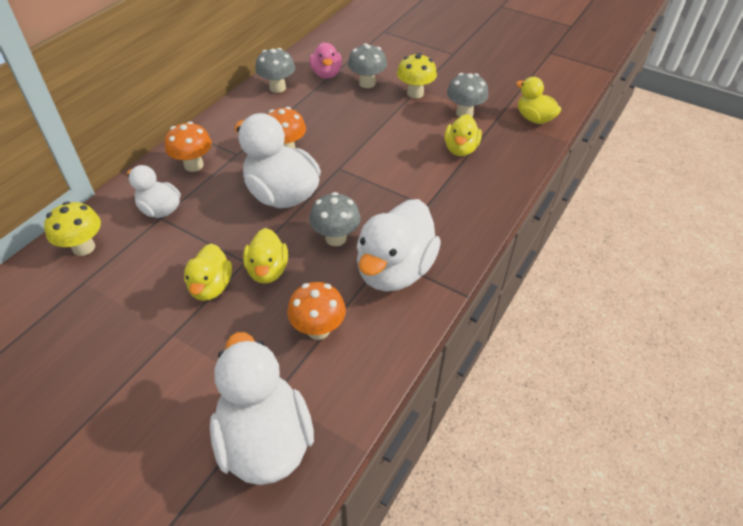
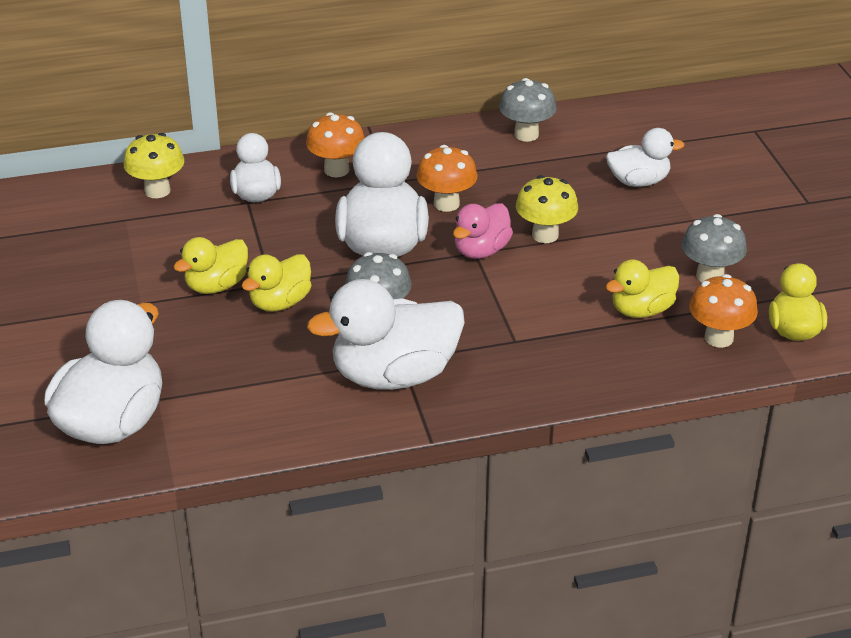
camera: 45 degrees right, 10 degrees down
orange mushroom [287,282,346,340] -> orange mushroom moved to [689,274,758,348]
pink duck [310,42,342,79] -> pink duck moved to [453,203,513,259]
grey mushroom [348,43,387,88] -> white duck [606,128,685,187]
yellow mushroom [397,53,437,98] -> yellow mushroom moved to [516,175,578,243]

